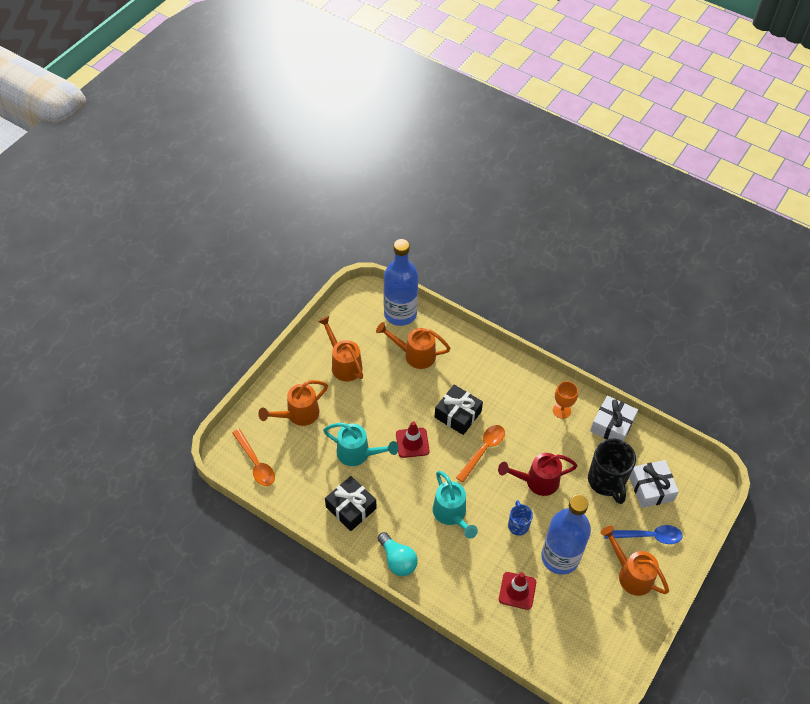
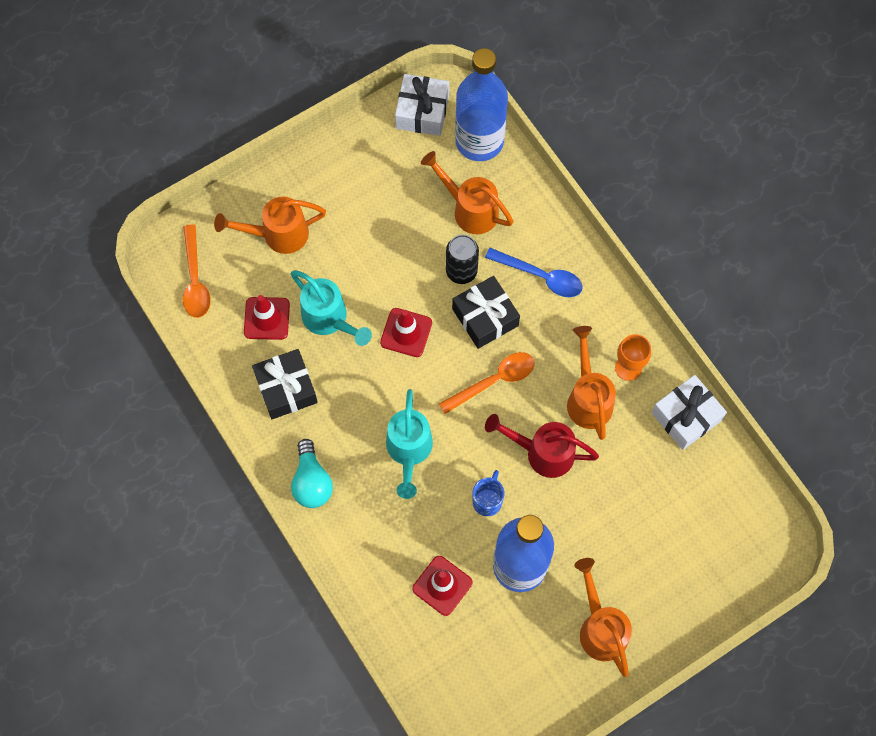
camera: 25 degrees right, 15 degrees up
orange watering can [318,316,363,381] -> orange watering can moved to [567,326,616,440]
black mug [588,438,636,504] -> none
blue spoon [604,525,683,544] -> blue spoon moved to [485,248,583,297]
white gift [629,460,679,508] -> white gift moved to [395,74,449,136]
none -> red traffic cone [244,295,290,340]
none -> black can [446,235,479,284]

